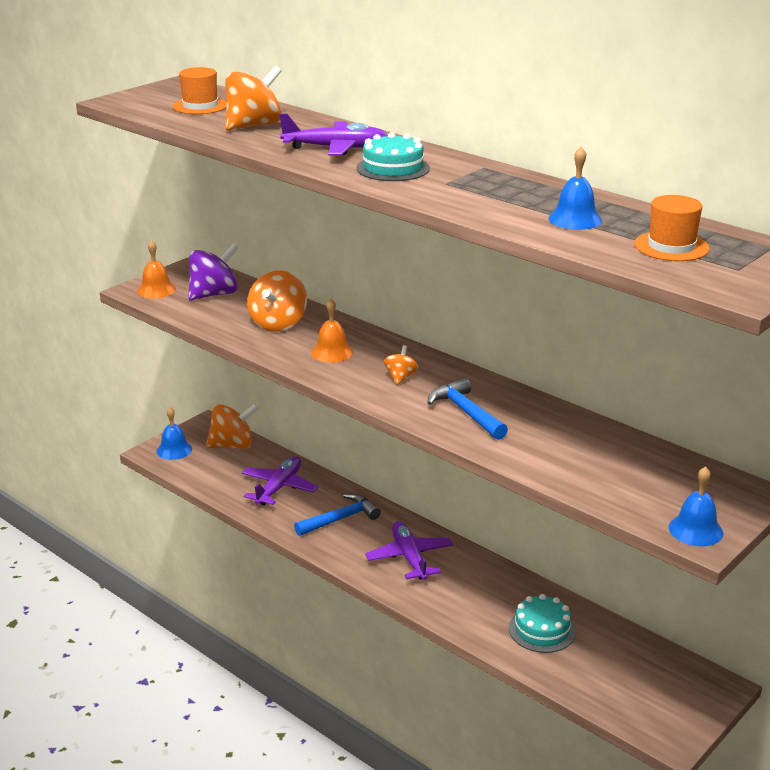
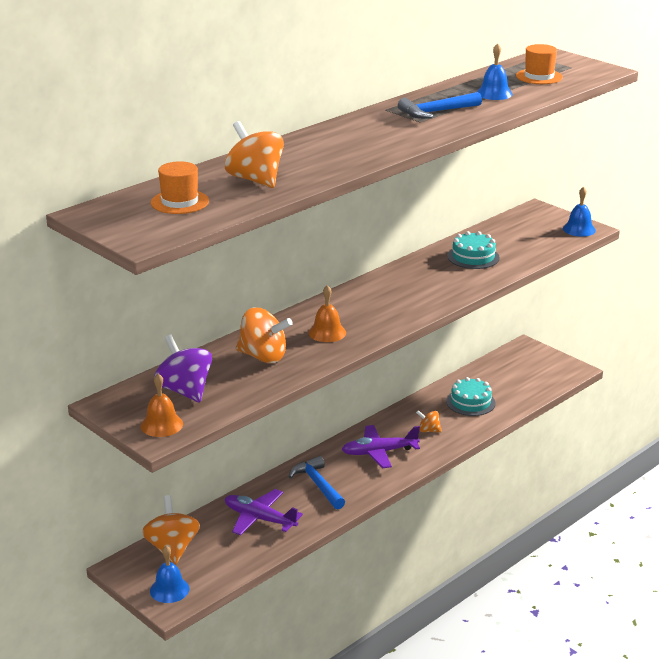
camera: 85 degrees left, 0 degrees up
purple plane [280,114,388,156] -> none
turquoise cake [356,132,430,181] -> turquoise cake moved to [447,231,500,269]
orange spinning top [384,345,418,385] -> orange spinning top moved to [416,410,442,433]
blue hammer [427,378,508,440] -> blue hammer moved to [398,92,482,119]

